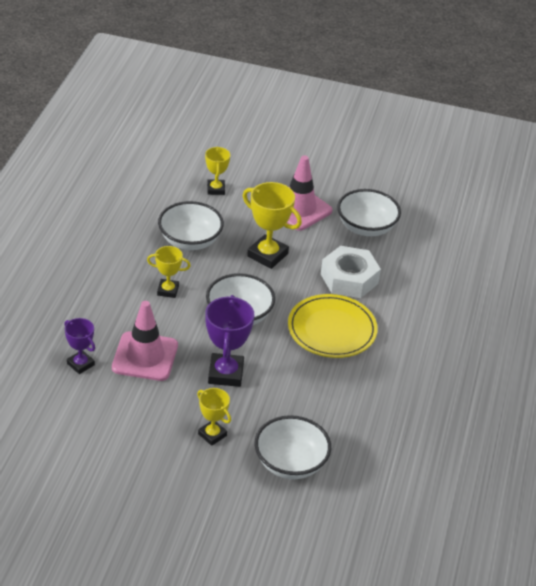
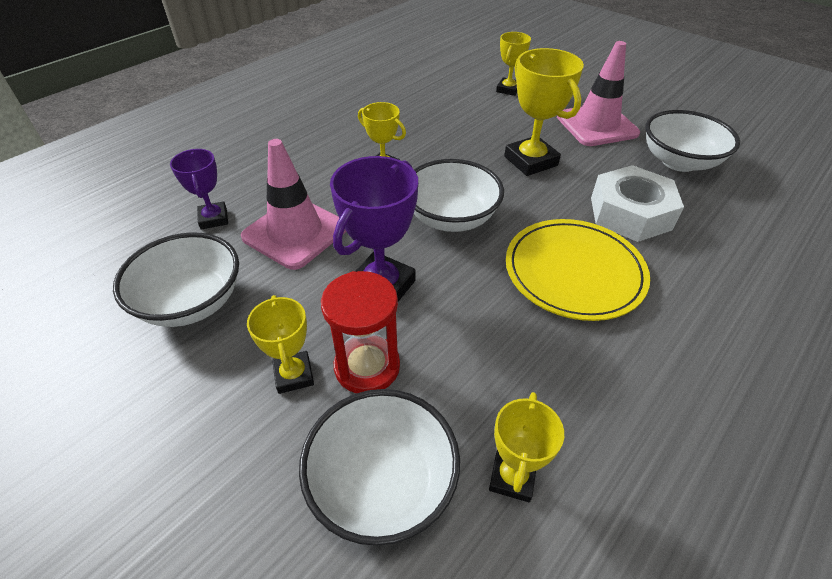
camera: 30 degrees right, 5 degrees up
white bowl [158,201,224,250] -> white bowl moved to [113,232,239,327]
none -> red hourglass [321,271,400,393]
none -> yellow trophy [489,392,564,502]

